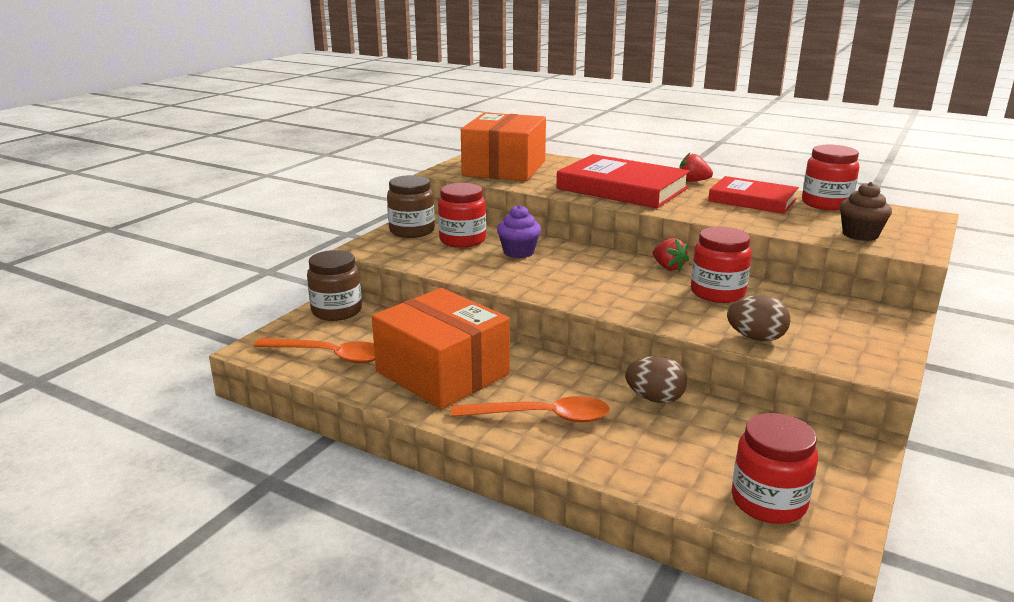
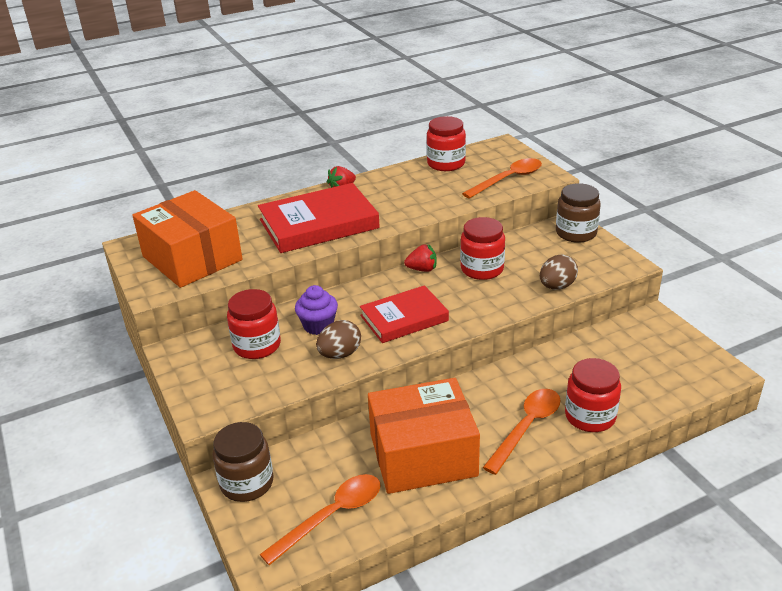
camera: 55 degrees left, 10 degrees up
brown jar [387,175,435,238] -> brown jar moved to [556,183,601,243]
brown egg [625,356,688,403] -> brown egg moved to [316,320,361,359]
red book [708,176,799,214] -> red book moved to [360,285,449,343]
red jar [731,413,818,524] -> red jar moved to [565,358,621,432]
brown cupcake [840,182,892,241] -> orange spoon [462,158,542,199]

